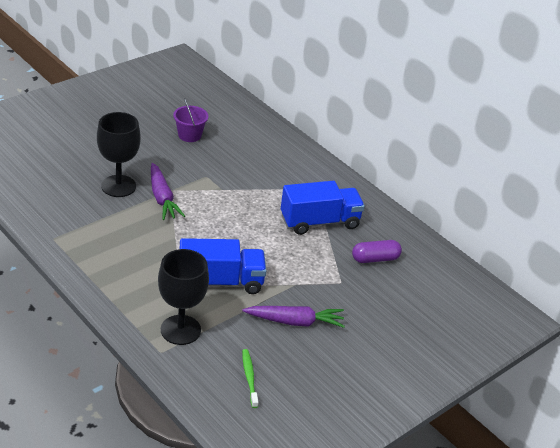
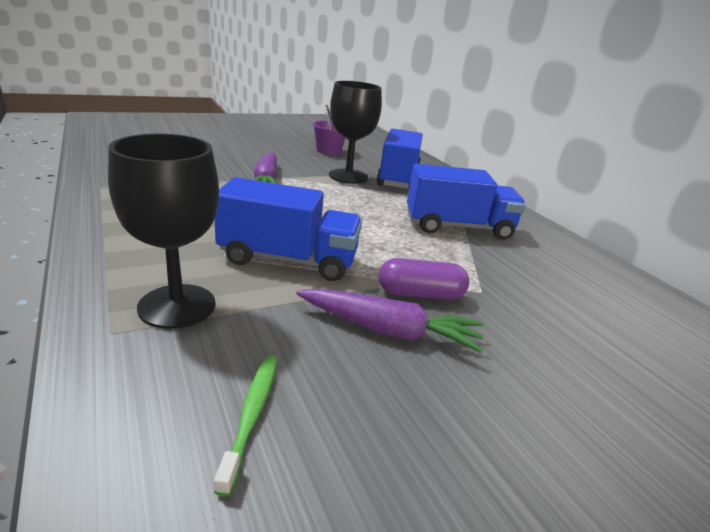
camera: 15 degrees right, 10 degrees down
black goblet [97,112,141,197] -> black goblet moved to [329,81,382,184]
purple capsule [352,240,402,263] -> purple capsule moved to [379,258,469,300]
none -> blue truck [376,128,423,189]

